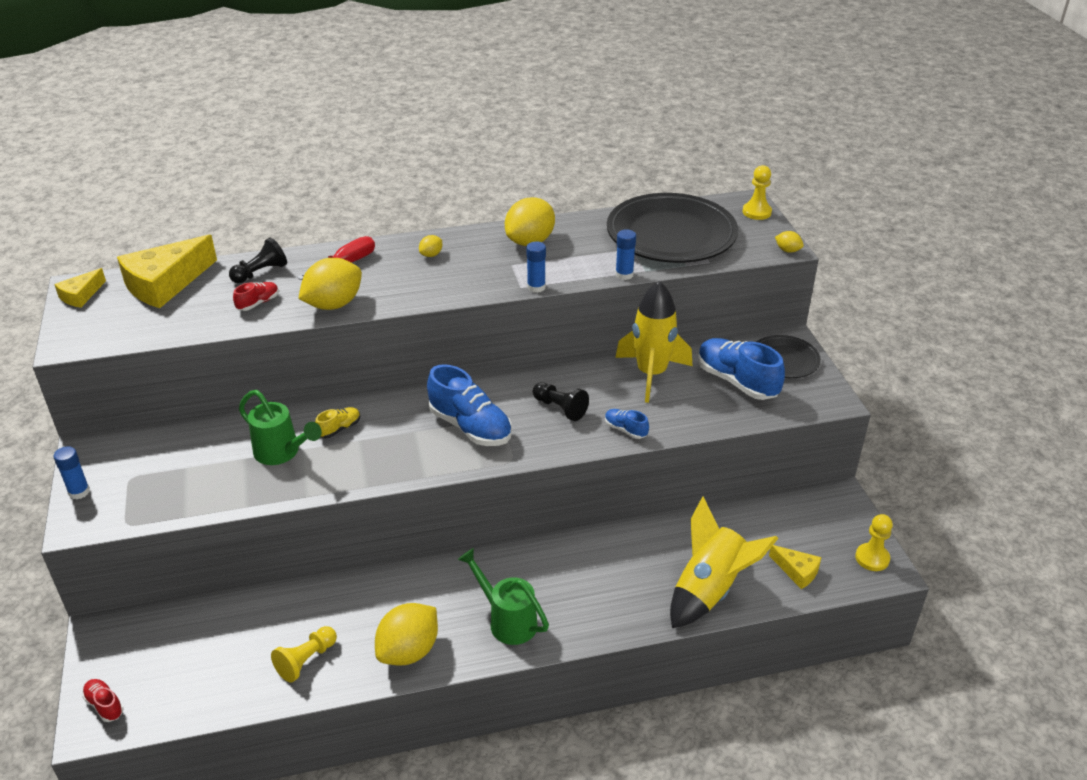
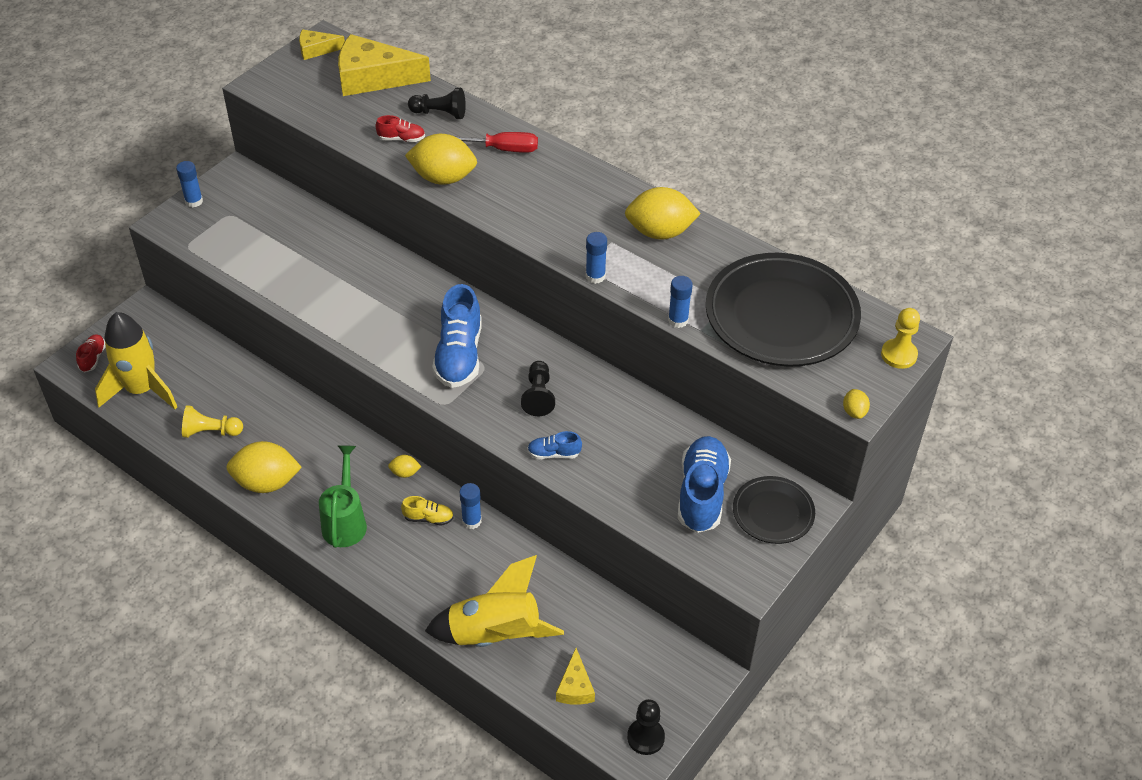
camera: 50 degrees right, 10 degrees up
green watering can [239,390,322,465] -> none
yellow shoe [315,407,360,438] -> yellow shoe moved to [401,496,454,526]
yellow lemon [419,235,442,257] -> yellow lemon moved to [388,455,422,478]
blue shoe [605,409,649,439] -> blue shoe turned 90 degrees counterclockwise [527,431,582,459]
yellow rocket [615,281,692,403] -> yellow rocket moved to [95,312,177,409]
yellow pawn [855,514,893,571] -> black pawn [627,699,665,755]
none -> blue glue stick [460,483,482,529]

